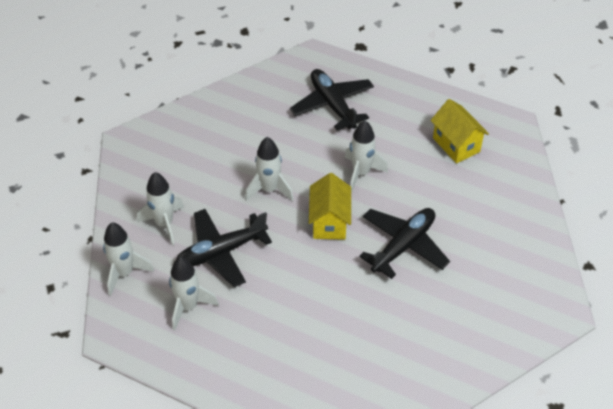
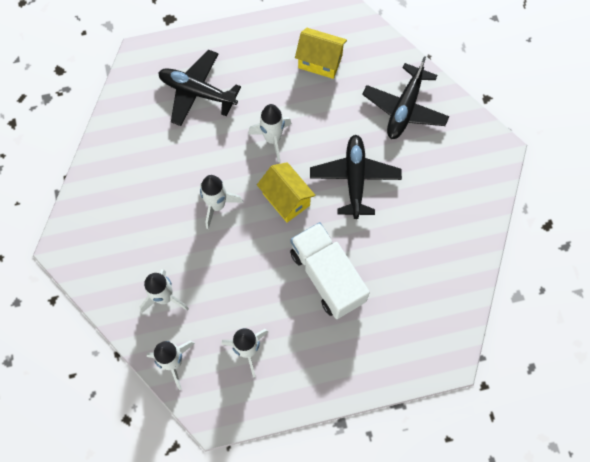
camera: 40 degrees left, 20 degrees up
black plane [177,209,272,287] -> black plane moved to [362,56,449,139]
none -> white truck [290,222,370,319]

